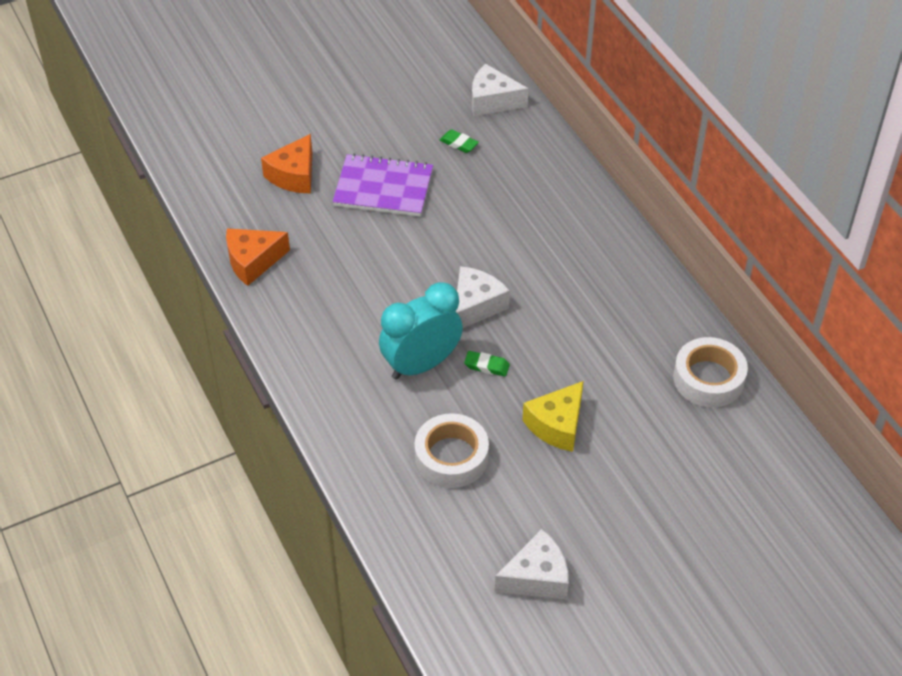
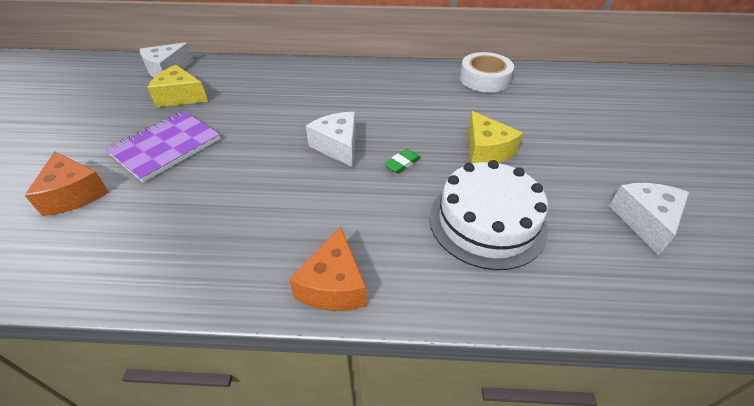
camera: 60 degrees left, 5 degrees down
orange cheese [226,228,290,286] -> orange cheese moved to [289,227,367,311]
turquoise clock [379,282,463,380] -> none
white tape [415,413,489,488] -> white cake [429,160,548,270]
green eraser [440,129,479,153] -> yellow cheese [147,65,208,107]

